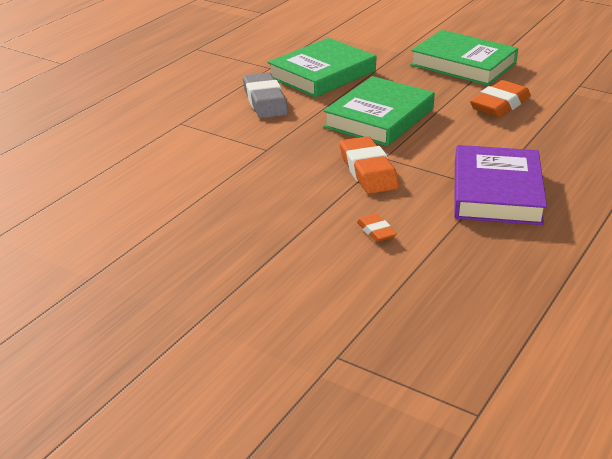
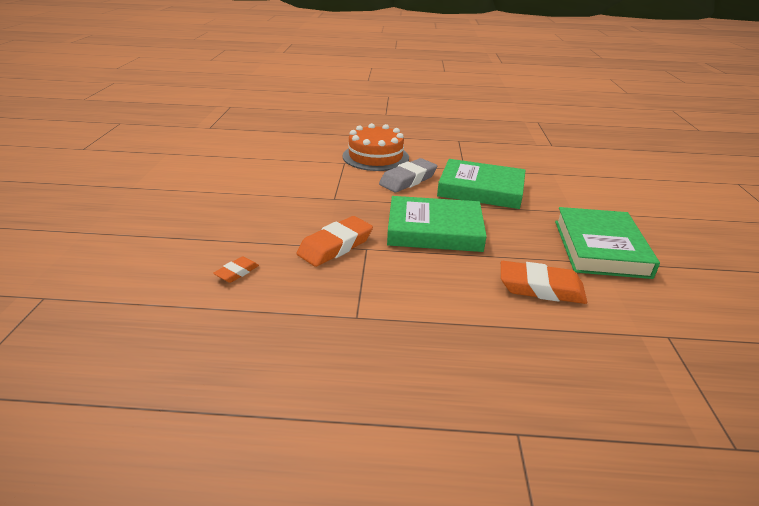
camera: 60 degrees right, 0 degrees up
purple book [454,145,547,225] -> none
none -> orange cake [343,123,409,171]

